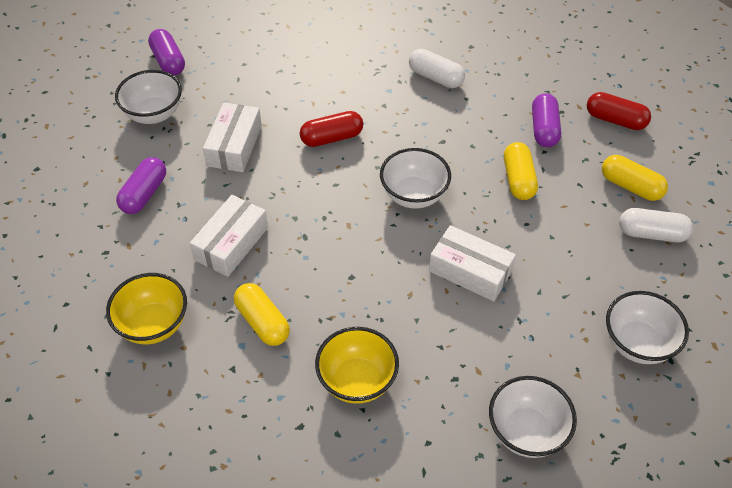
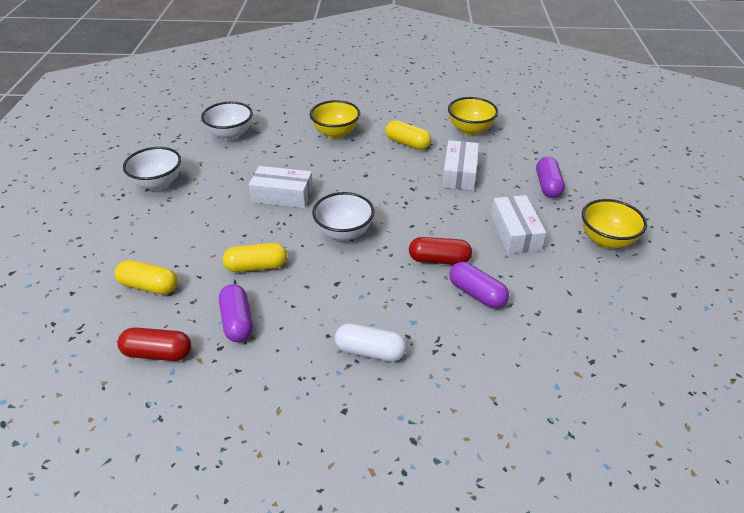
camera: 160 degrees right, 10 degrees down
white bowl [115,70,182,124] -> yellow bowl [582,199,647,249]
purple capsule [148,29,185,76] -> purple capsule moved to [449,262,509,309]
red capsule [300,111,363,147] -> red capsule turned 45 degrees clockwise [409,237,472,265]
yellow capsule [504,142,538,200] -> yellow capsule turned 75 degrees counterclockwise [223,243,287,272]
white capsule [619,208,693,242] -> none

